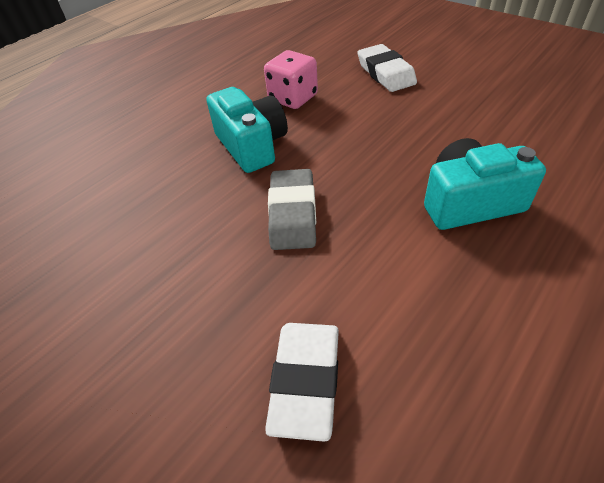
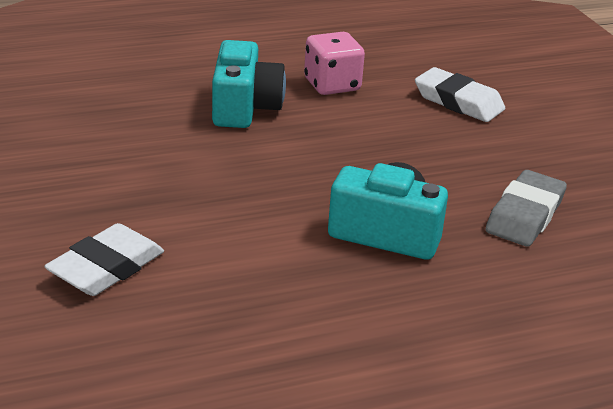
camera: 25 degrees right, 15 degrees down
grey eraser [268,169,316,250] -> grey eraser moved to [485,170,567,247]
white eraser [358,44,417,92] -> white eraser turned 60 degrees counterclockwise [415,67,505,122]

